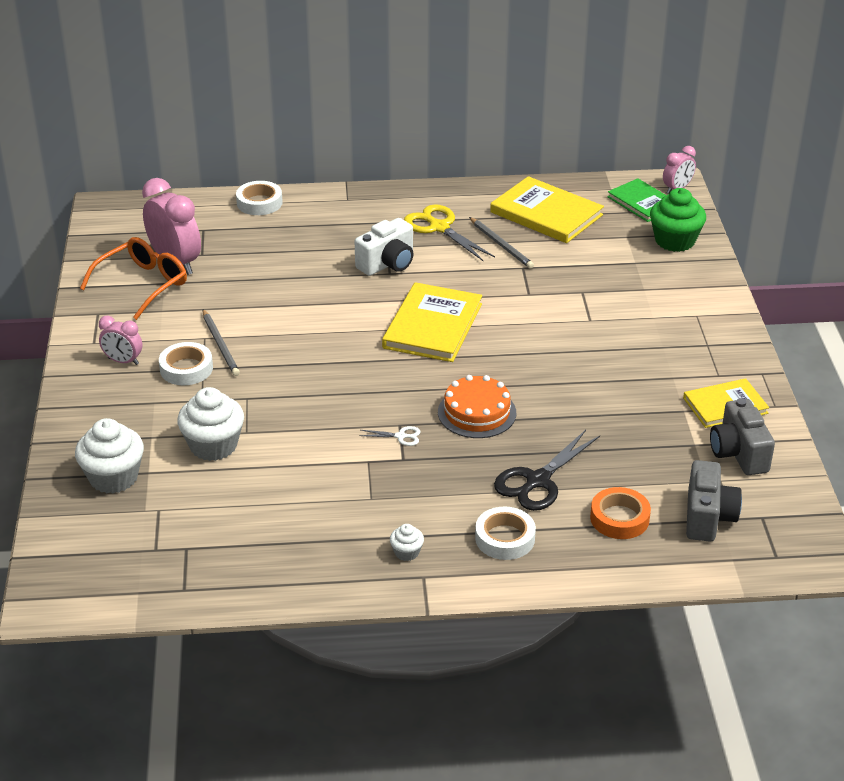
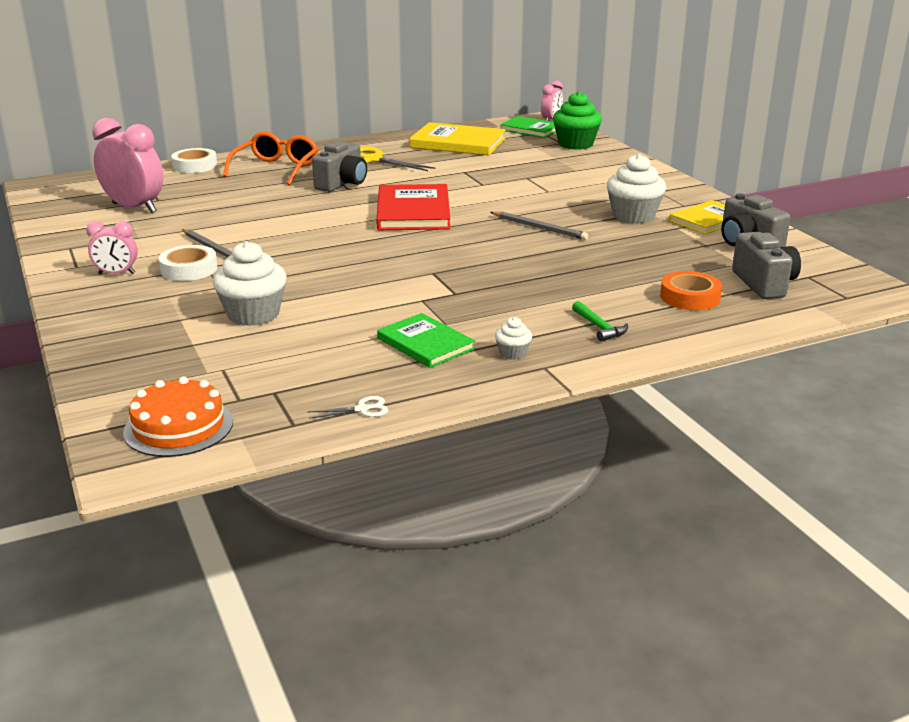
camera: 20 degrees left, 10 degrees down
white cupcake [75,418,144,494] -> white cupcake moved to [607,154,666,223]
orange glasses [80,237,187,320] -> orange glasses moved to [223,131,319,185]
white camera [355,218,414,276] -> grey camera [312,141,367,192]
white scissors [359,426,421,446] -> white scissors moved to [308,396,388,419]
yellow book [382,282,482,362] -> red book [376,184,450,230]
orange cake [438,375,516,438] -> orange cake moved to [123,377,233,457]
grey pencil [469,217,534,269] -> grey pencil moved to [490,211,588,240]
white tape [475,507,536,560] -> green hammer [572,301,628,342]
black scissors [494,430,600,511] -> none
none -> green book [377,313,475,368]

